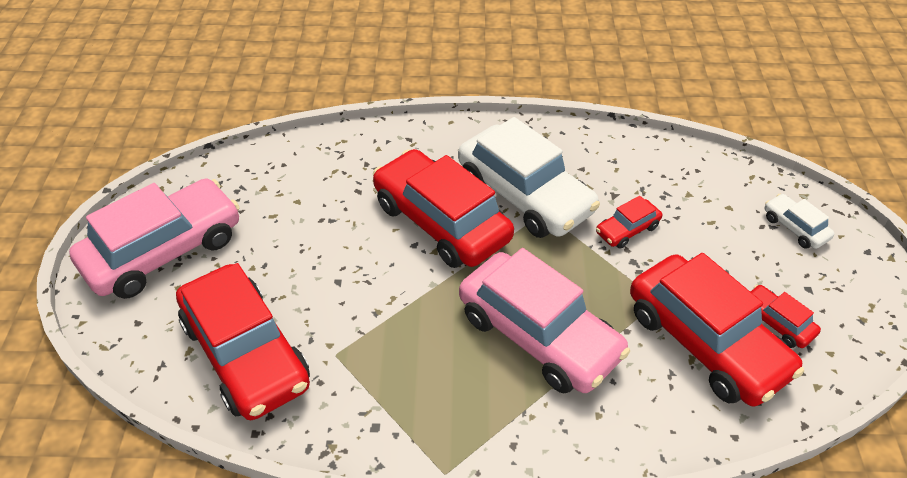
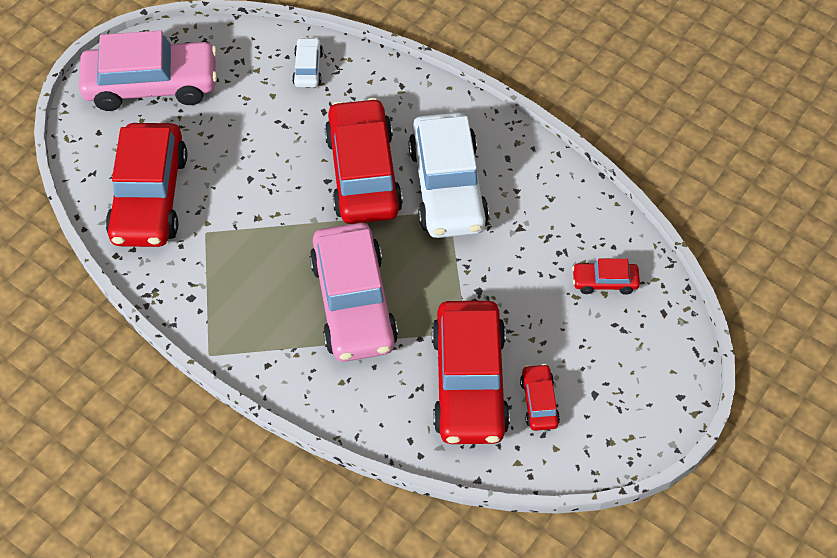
camera: 35 degrees right, 10 degrees up
red car [596,196,662,249] -> red car moved to [572,259,640,295]
white car [765,194,834,249] -> white car moved to [292,37,323,87]

